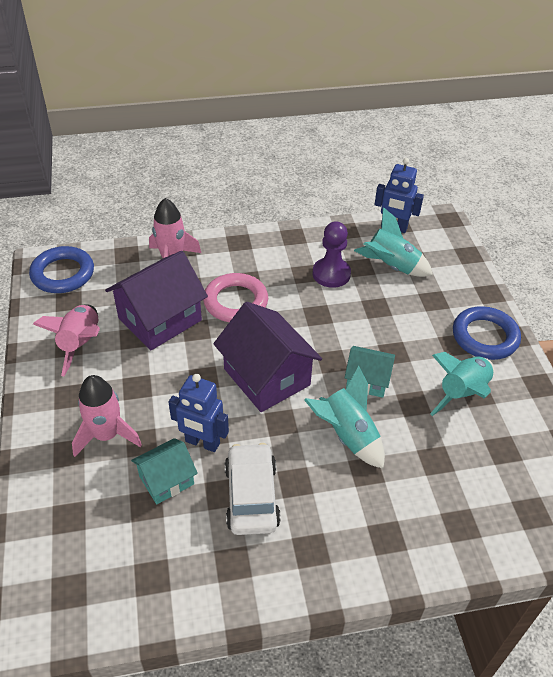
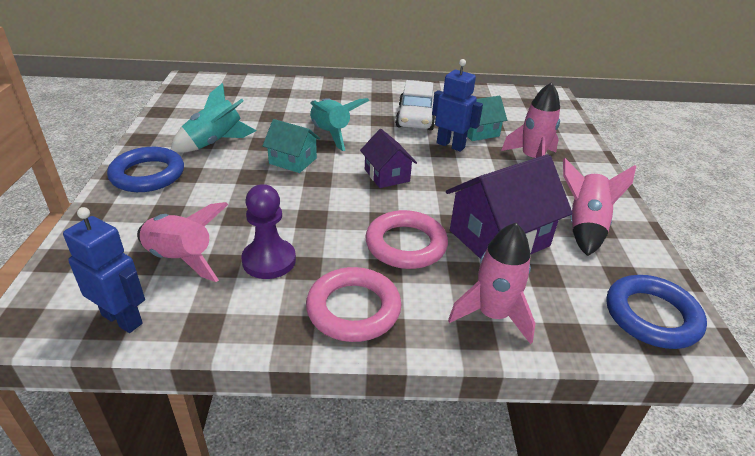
camera: 170 degrees left, 10 degrees down
purple house [213,302,322,412] -> purple house [360,129,417,188], size x0.57
turquoise rocket [354,207,433,277] -> pink rocket [137,202,229,282]
none -> pink ring [306,267,401,342]

